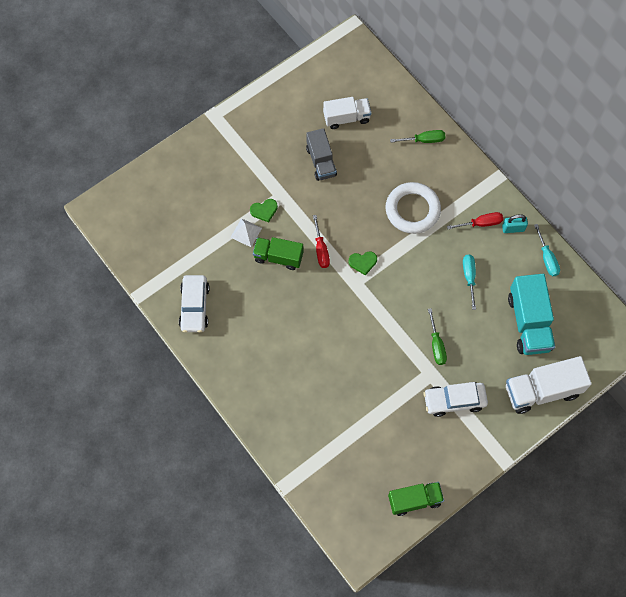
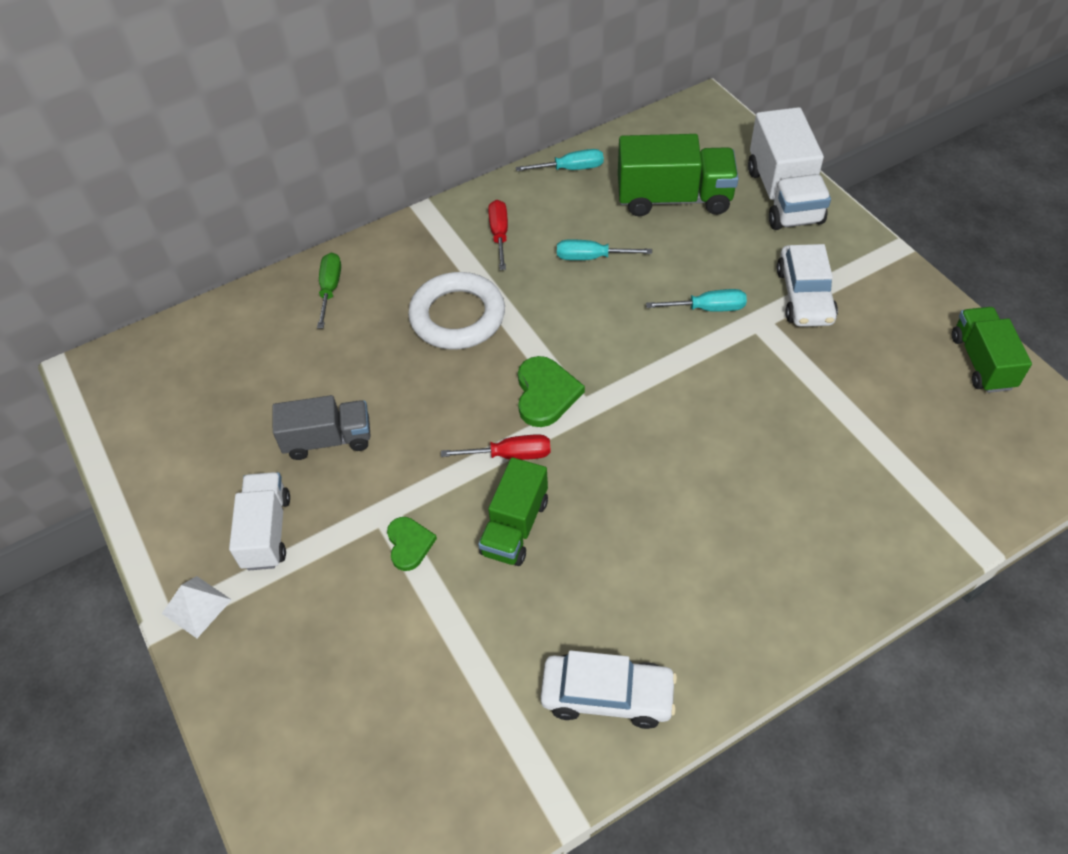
camera: 80 degrees left, 15 degrees down
white pyramid [230,218,262,247] -> white pyramid moved to [162,576,231,638]
white truck [323,97,371,129] -> white truck moved to [229,472,290,570]
green heart [349,251,377,275] -> green heart [518,356,585,427], size x1.54
green screwdriver [428,308,447,365] -> turquoise screwdriver [646,289,747,312]
turquoise padlock [502,214,528,233] -> none
turquoise truck [508,274,555,355] -> green truck [618,134,739,216]

